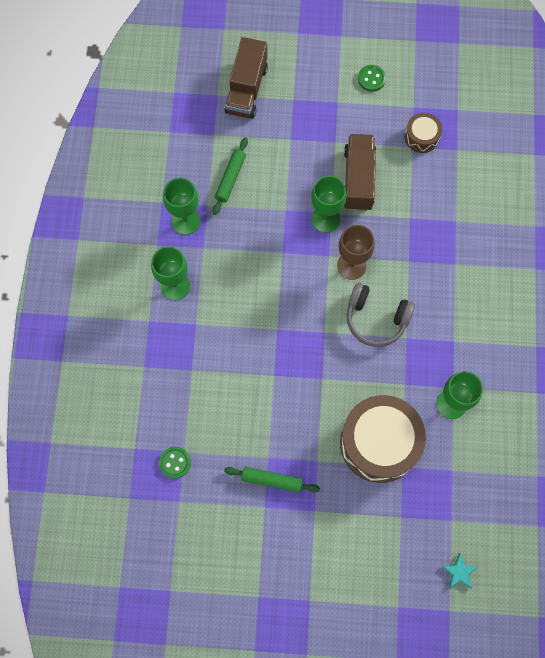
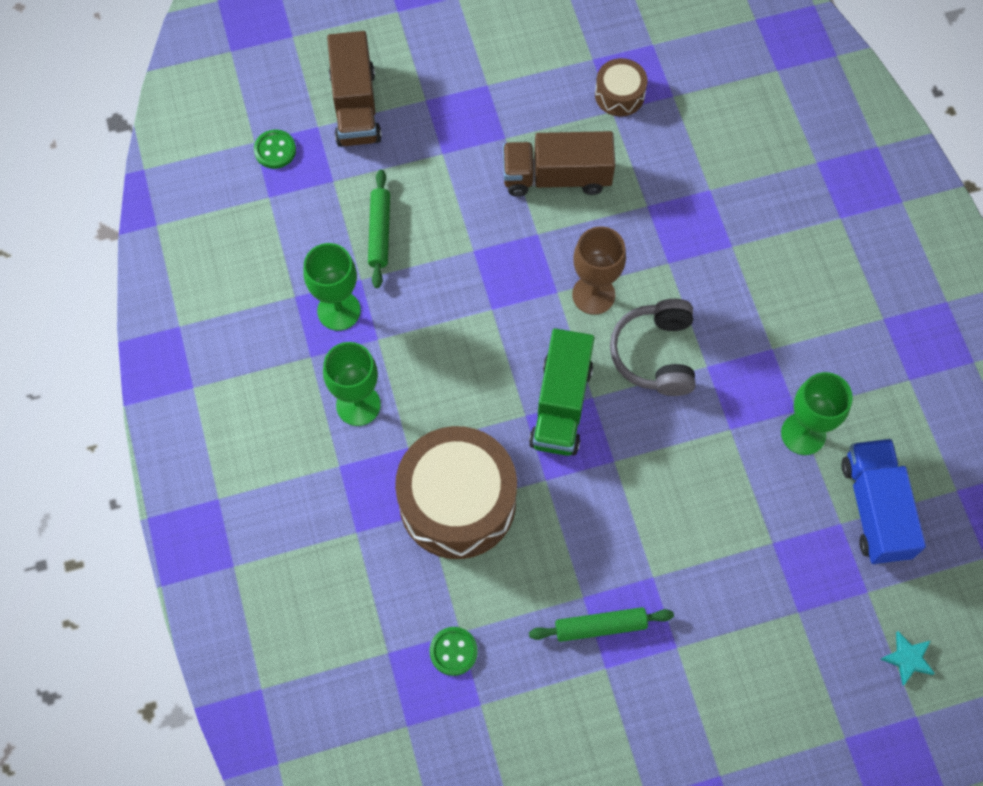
camera: 20 degrees left, 5 degrees down
green goblet [311,176,347,233] -> none
brown drum [340,395,426,483] -> brown drum moved to [395,426,517,559]
brown truck [344,134,376,211] -> brown truck turned 75 degrees counterclockwise [503,131,615,197]
grey headphones [347,283,415,347] -> grey headphones turned 90 degrees clockwise [610,299,695,396]
green button [358,65,386,92] -> green button moved to [254,130,296,169]
none -> green truck [529,328,594,456]
none -> blue truck [841,439,926,564]

